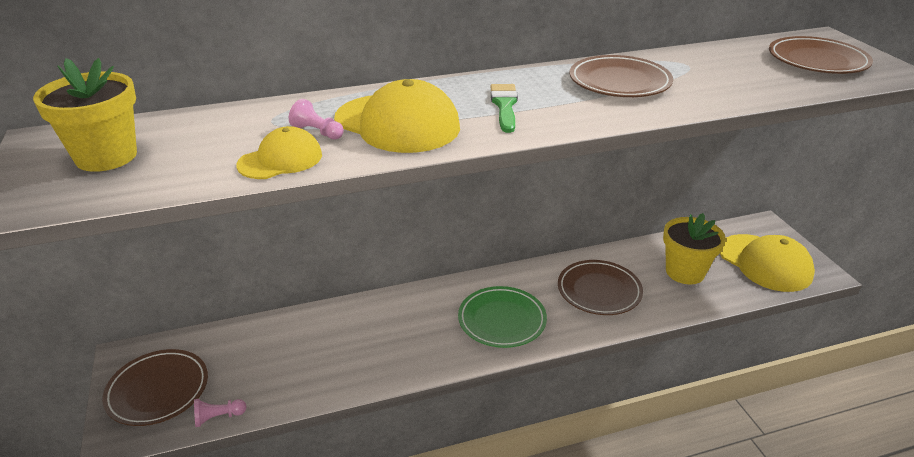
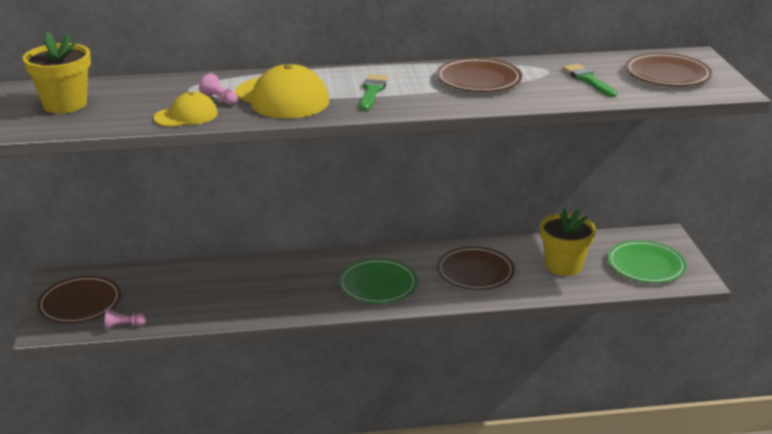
camera: 10 degrees right, 5 degrees down
yellow cap [720,234,815,292] -> green plate [608,240,686,283]
none -> green brush [563,64,617,97]

